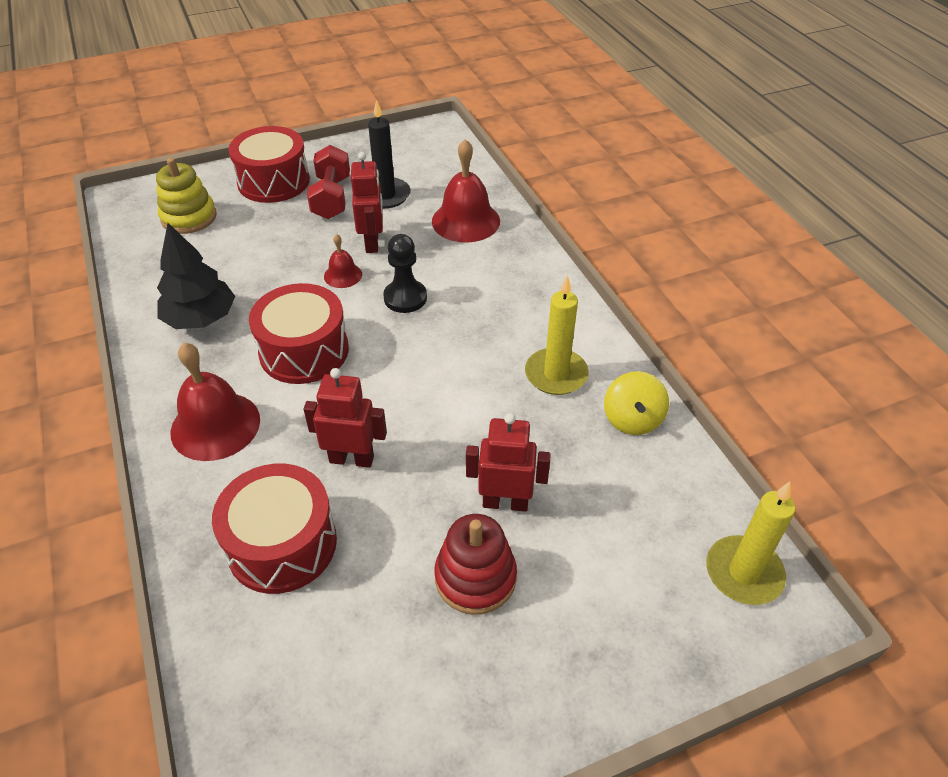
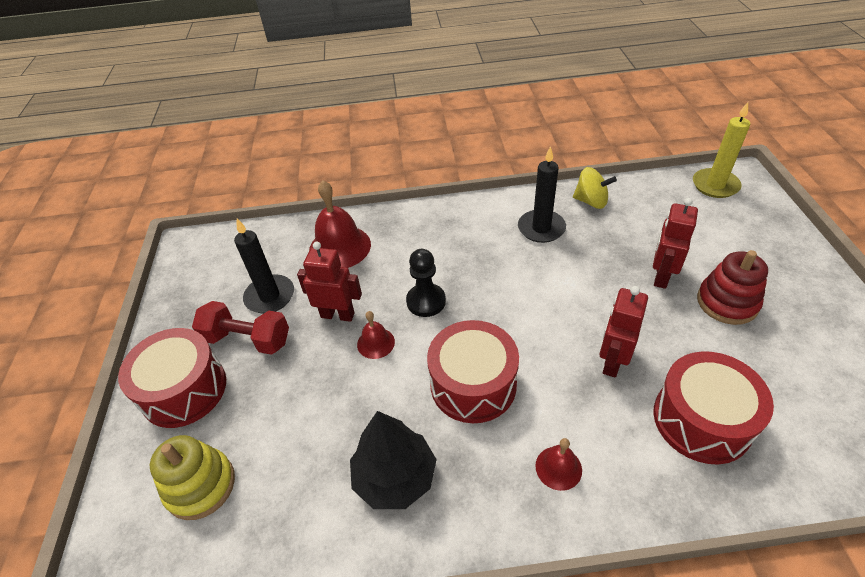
camera: 70 degrees left, 0 degrees up
red bell [170,343,260,461] -> red bell [535,438,582,491], size x0.52
yellow candle [525,275,589,395] -> black candle [518,146,566,243]

